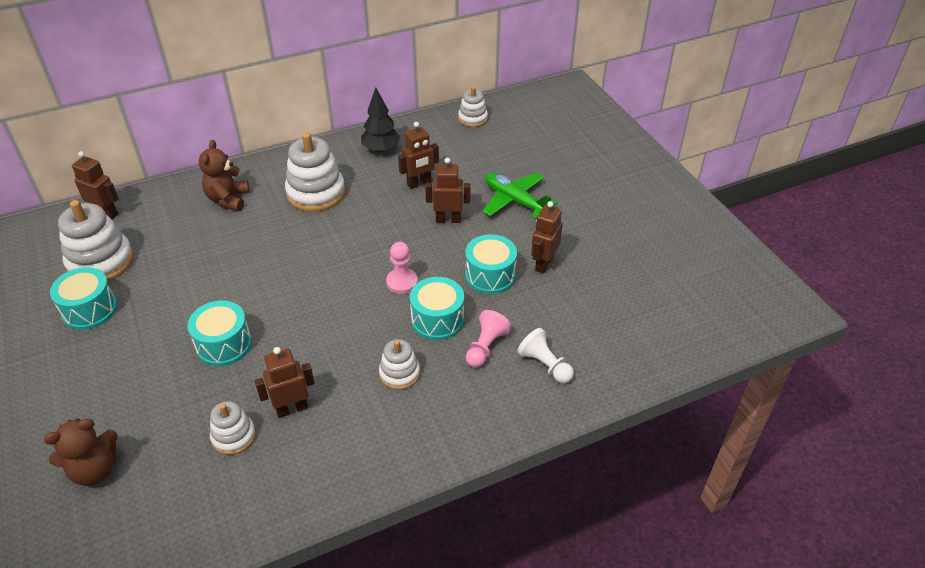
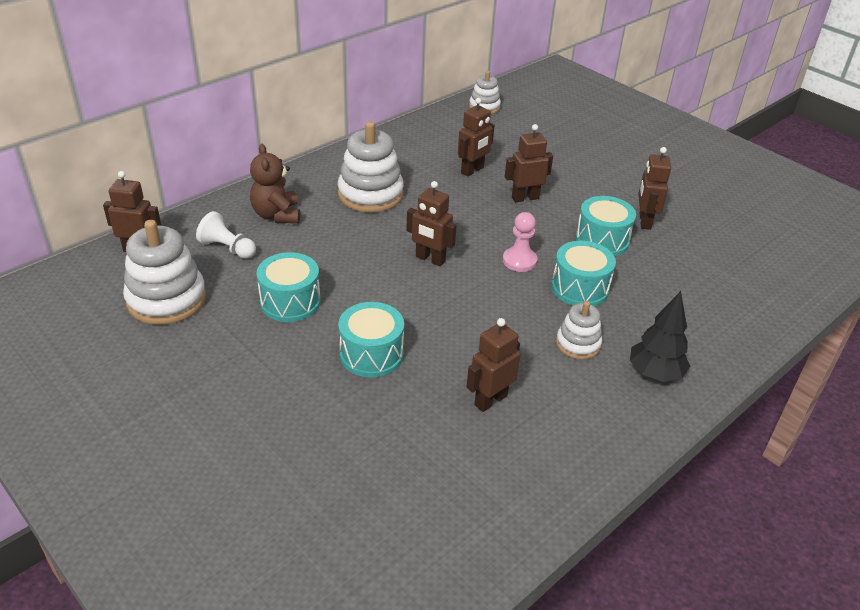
camera: 20 degrees left, 5 degrees down
brown teddy bear [44,418,118,486] -> none
turquoise drum [50,267,117,330] -> turquoise drum moved to [256,252,321,322]
white stacking toy [210,401,256,455] -> none
black tree [361,87,400,153] -> black tree moved to [630,291,690,382]
pink pawn [466,310,511,368] -> none
green plane [483,173,557,220] -> none
white pawn [517,328,574,383] -> white pawn moved to [196,211,256,259]
none -> brown robot [406,181,457,266]

